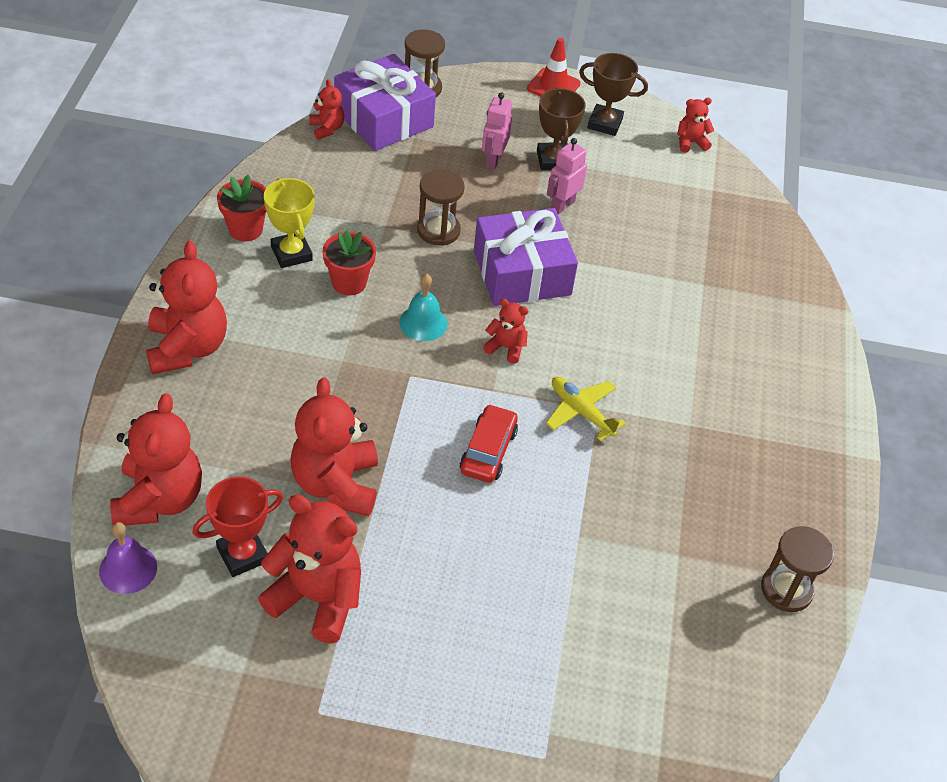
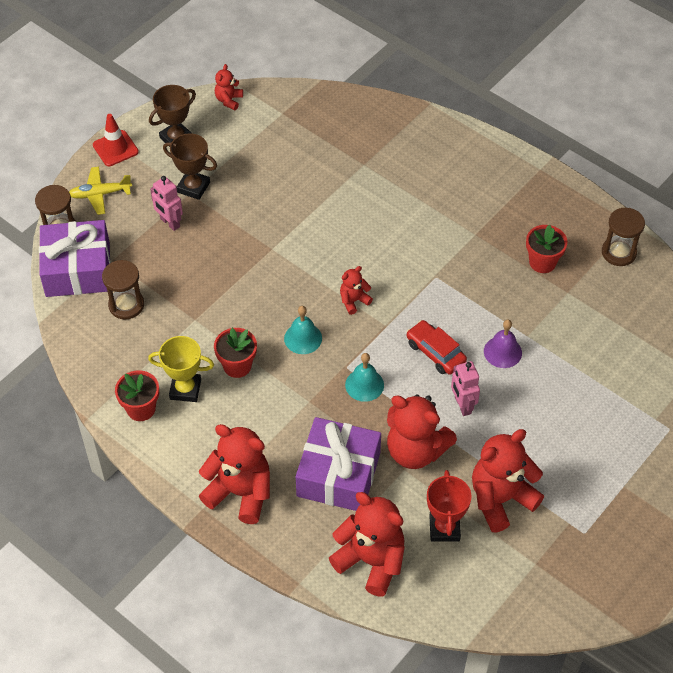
camera: 55 degrees left, 5 degrees up
purple bell [99,522,157,594] -> purple bell moved to [484,320,522,368]
red teddy bear [309,79,344,140] -> none
brown hourglass [417,169,465,246] -> brown hourglass moved to [102,260,144,319]
purple gift [474,208,578,306] -> purple gift moved to [296,417,381,511]
yellow plane [546,377,626,441] -> yellow plane moved to [69,166,132,215]
pink robot [547,138,587,214] -> pink robot moved to [451,361,480,416]
none -> turquoise bell [345,353,384,402]
none -> red flower pot [526,225,567,273]

